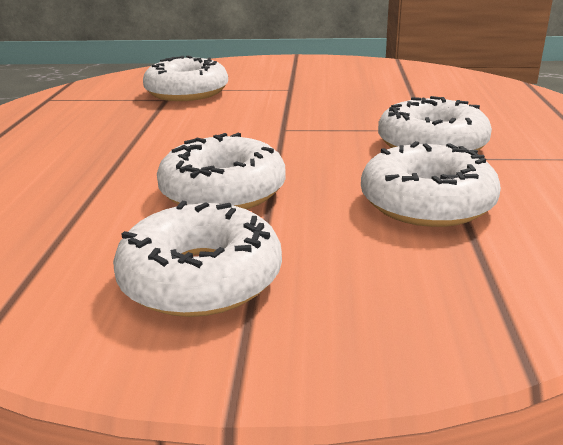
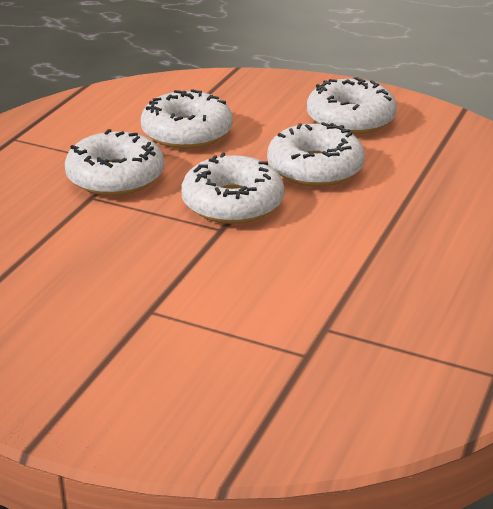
camera: 160 degrees left, 5 degrees up
white donut [143,56,228,101] -> white donut moved to [181,152,284,224]

